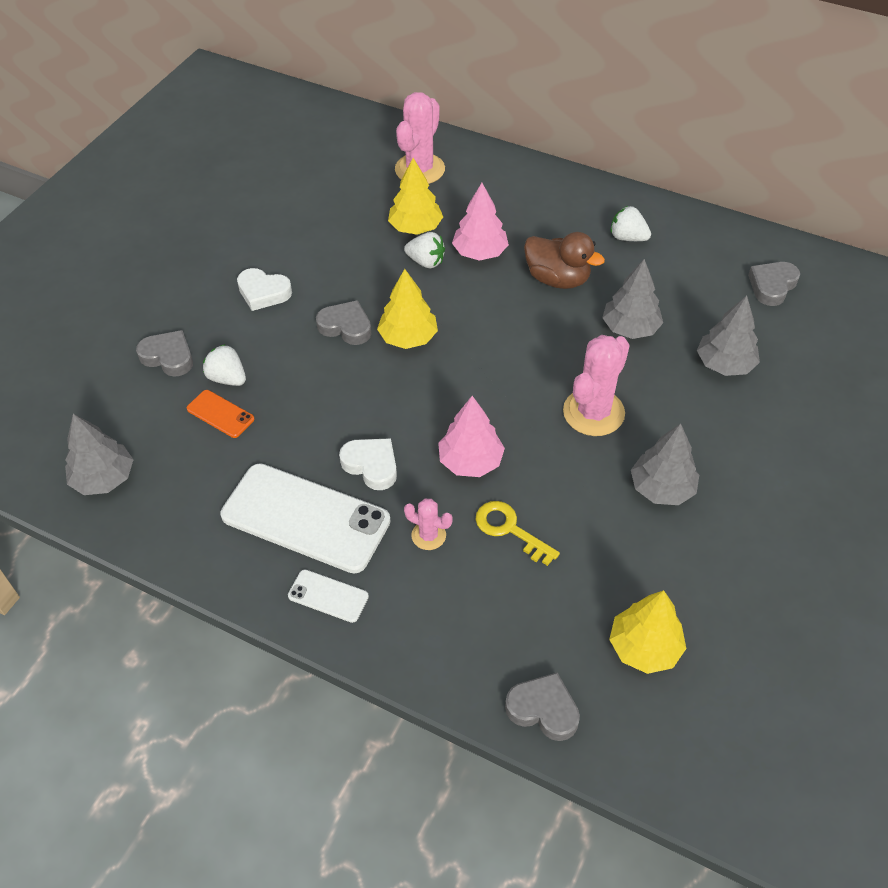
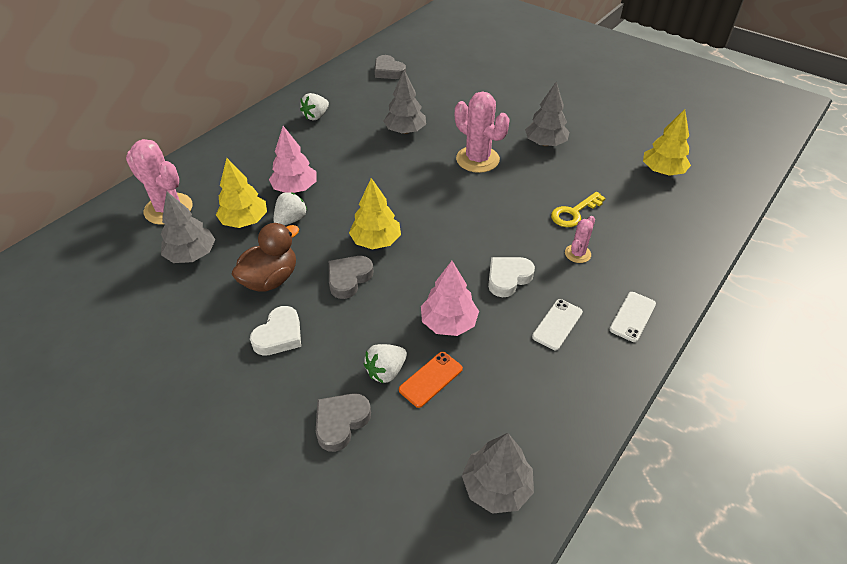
camera: 80 degrees left, 5 degrees down
white phone [220,463,391,573] -> white phone [532,299,583,350], size x0.45
pink tree [438,396,505,477] -> pink tree moved to [421,261,479,336]
grey heart [505,672,580,741] -> none
brown duck [524,232,605,289] -> brown duck moved to [232,223,299,292]
grey tree [697,296,760,376] -> grey tree moved to [161,192,215,263]

